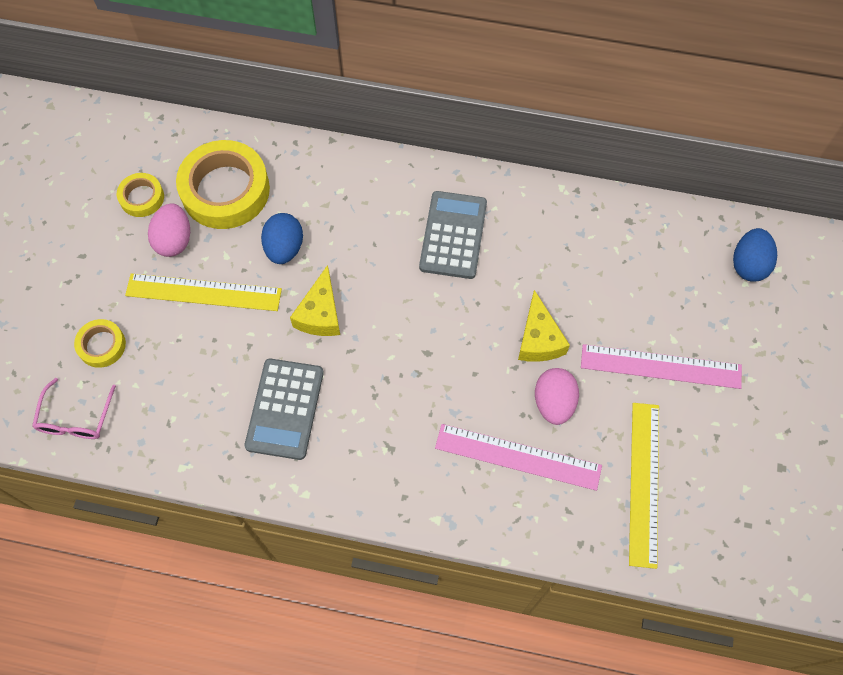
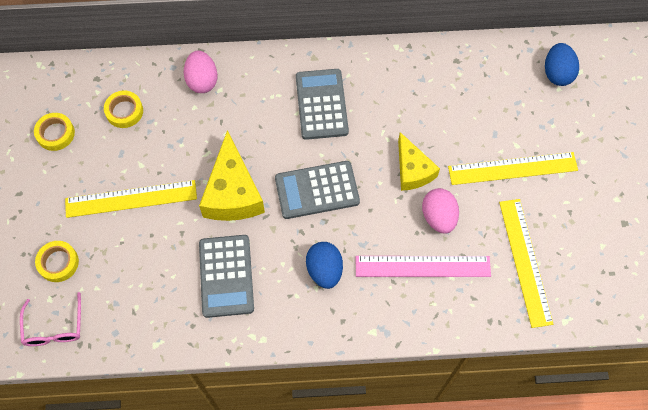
camera: 15 degrees left, 0 degrees up
pink egg [148,203,190,257] -> pink egg moved to [184,50,218,93]
yellow tape [176,140,270,229] -> yellow tape [104,91,143,128], size x0.50
blue egg [261,213,303,264] -> blue egg moved to [306,242,343,289]
yellow cheese [290,265,340,336] -> yellow cheese [199,130,265,221], size x1.52
pink ruler [581,344,742,389] -> yellow ruler [448,152,578,185]
none -> grey calculator [275,161,360,219]

